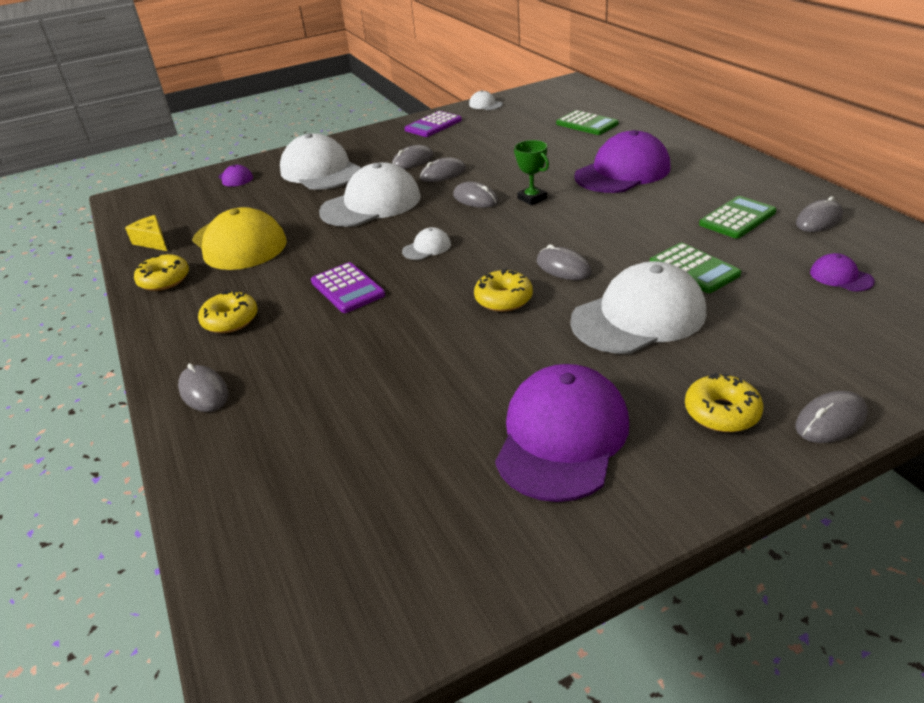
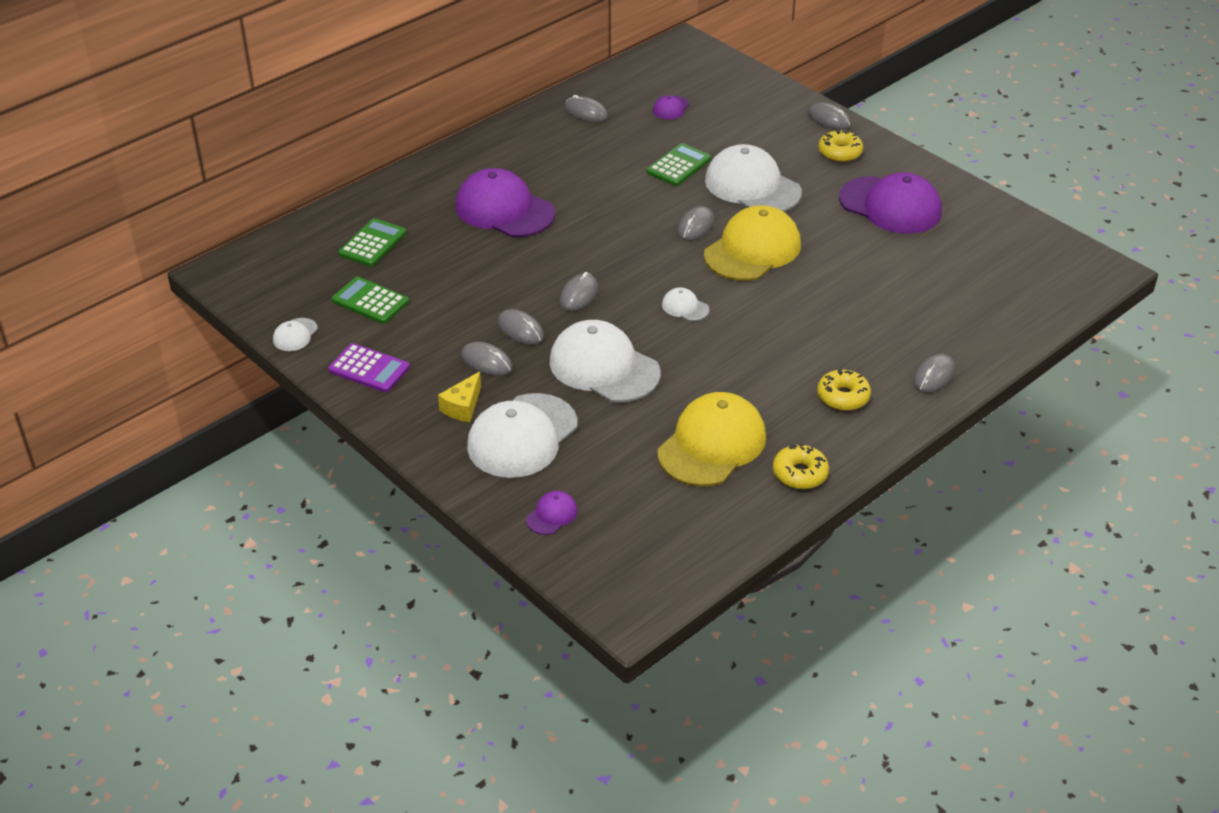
camera: 110 degrees left, 5 degrees up
yellow cheese [125,215,167,251] -> yellow cheese moved to [438,372,481,422]
purple calculator [311,262,385,313] -> none
yellow donut [474,268,533,312] -> yellow cap [704,205,801,281]
purple cap [495,364,629,502] -> purple cap turned 150 degrees counterclockwise [839,172,942,234]
green trophy [514,140,549,205] -> none
green calculator [699,196,776,239] -> green calculator moved to [332,277,409,324]

